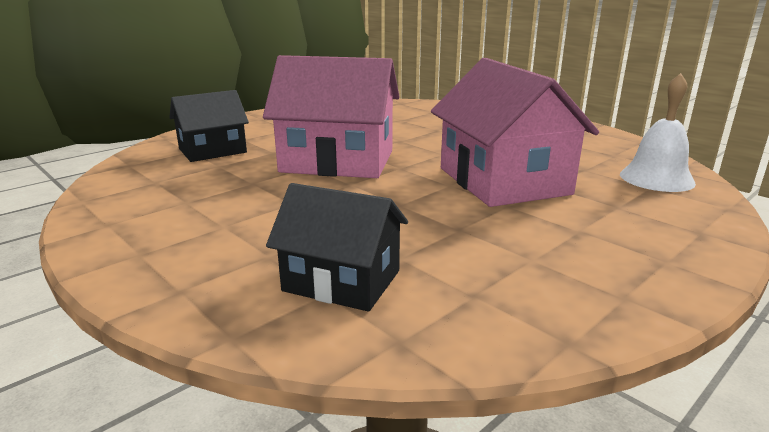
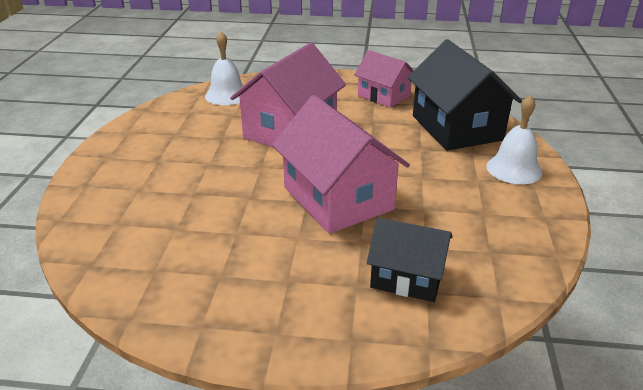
camera: 130 degrees left, 10 degrees up
black house [266,183,408,312] -> black house [407,39,522,151], size x1.67
none -> pink house [354,50,414,108]
none -> white bell [486,95,542,184]

